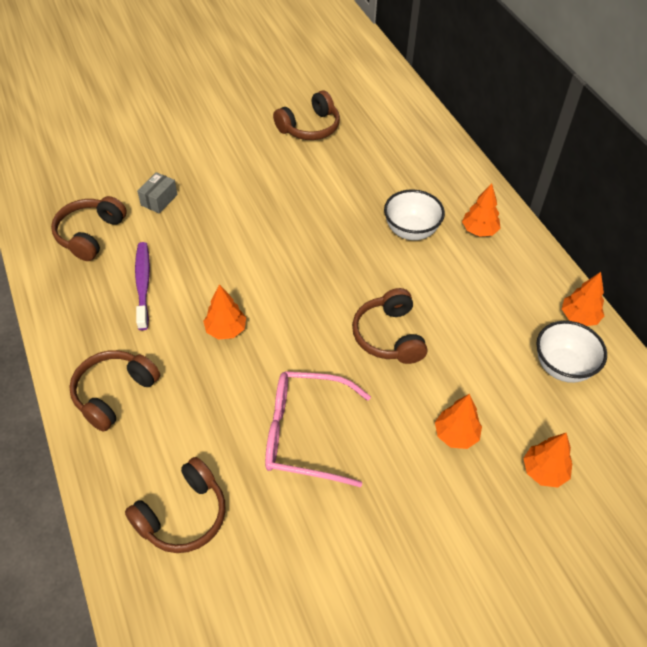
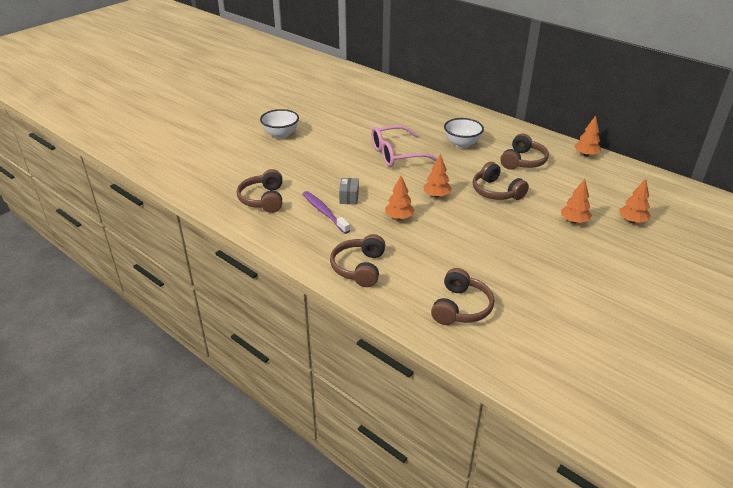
camera: 25 degrees left, 15 degrees down
grey box [137,172,178,213] -> grey box moved to [339,178,359,204]
pink glasses [265,371,371,487] -> pink glasses moved to [371,125,437,167]
brown headphones [273,90,340,140] -> brown headphones moved to [500,133,549,170]
orange tree [462,183,501,237] -> orange tree moved to [423,154,452,198]
white bowl [536,321,607,383] -> white bowl moved to [260,109,299,139]

